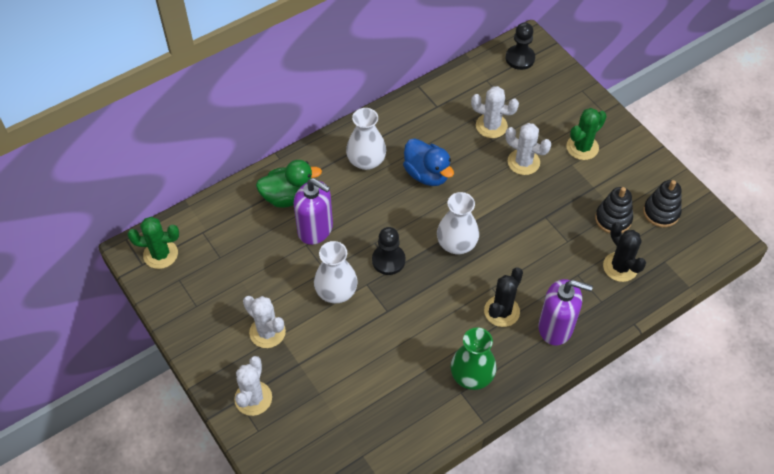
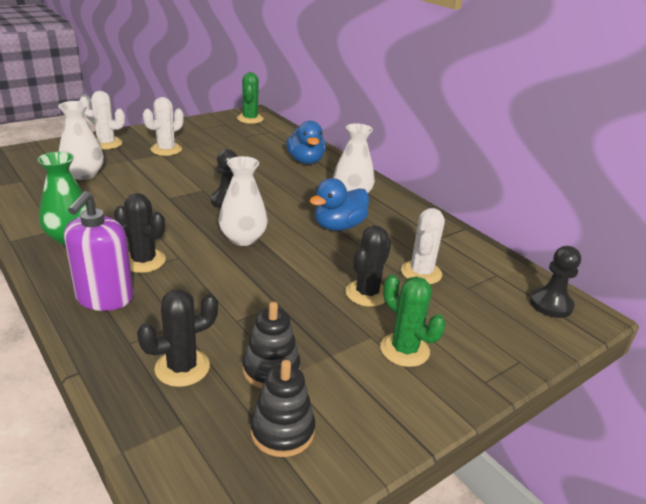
camera: 85 degrees right, 25 degrees down
green duck [256,160,322,208] -> blue duck [286,121,326,164]
purple soap dispenser [294,178,333,245] -> none
white vase [314,241,358,303] -> white vase moved to [58,101,104,180]
white cactus [505,123,551,175] -> black cactus [345,225,391,307]

